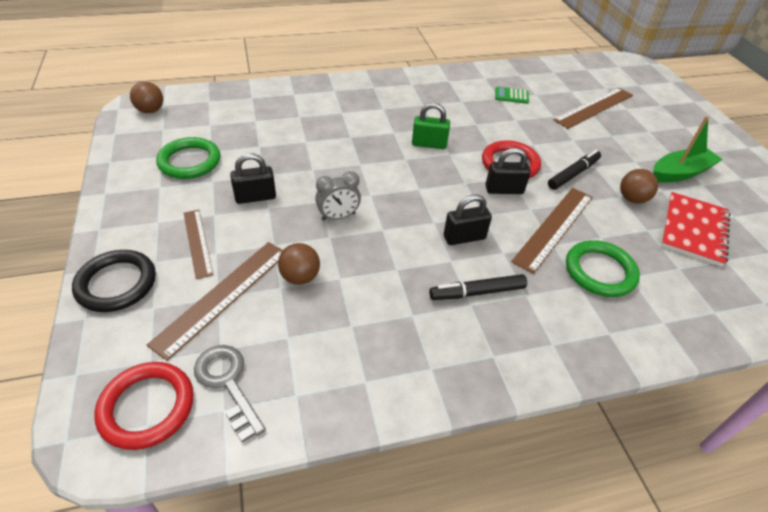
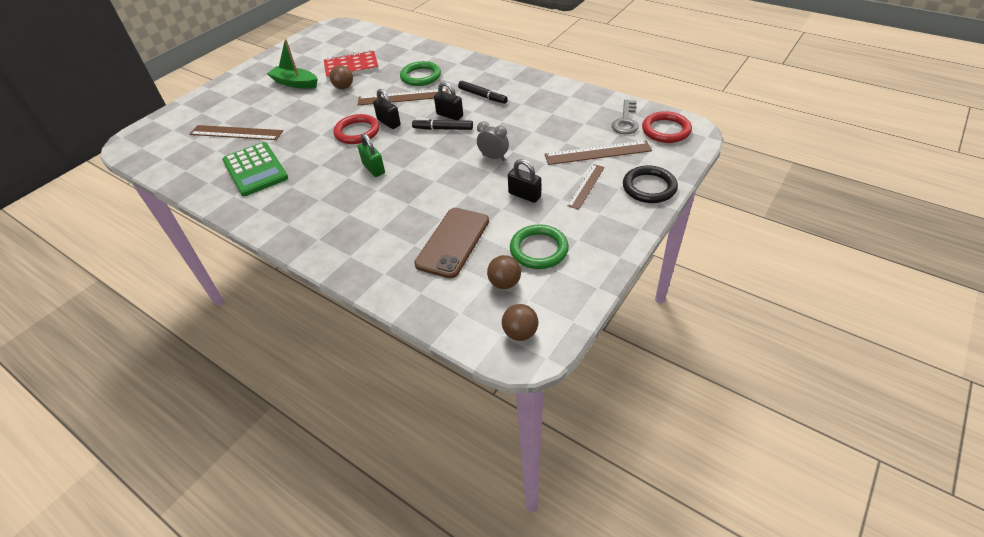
camera: 125 degrees left, 0 degrees up
brown ball [278,243,320,285] -> brown ball moved to [487,255,521,289]
green calculator [495,87,529,104] -> green calculator [222,142,288,196], size x2.20
black marker [548,150,601,190] -> black marker moved to [412,118,473,130]
none -> brown phone [414,208,489,279]

